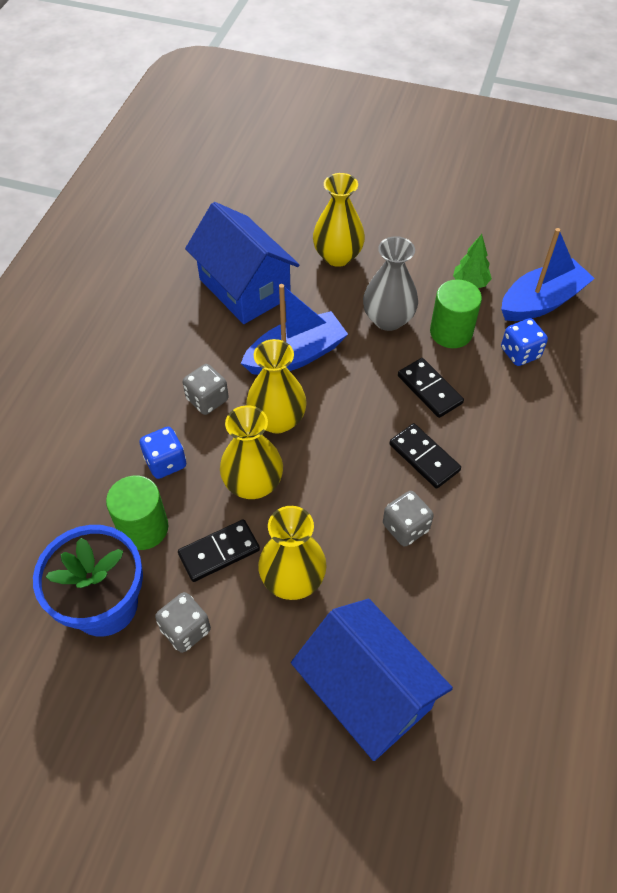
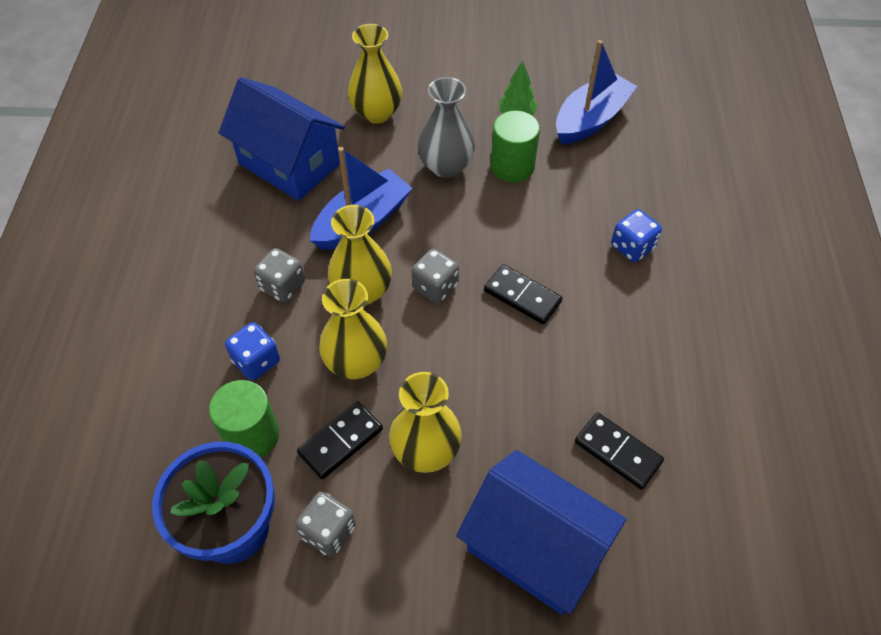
camera: 15 degrees left, 0 degrees up
grey dice [383,491,434,546] -> grey dice moved to [412,249,459,303]
black domino [398,358,464,418] -> black domino moved to [575,412,664,490]
blue dice [501,318,548,366] -> blue dice moved to [611,209,662,262]

